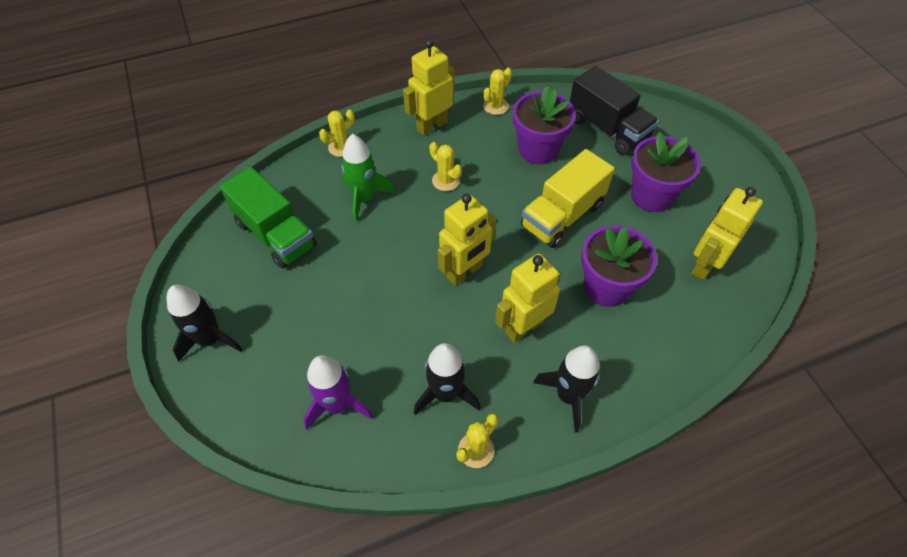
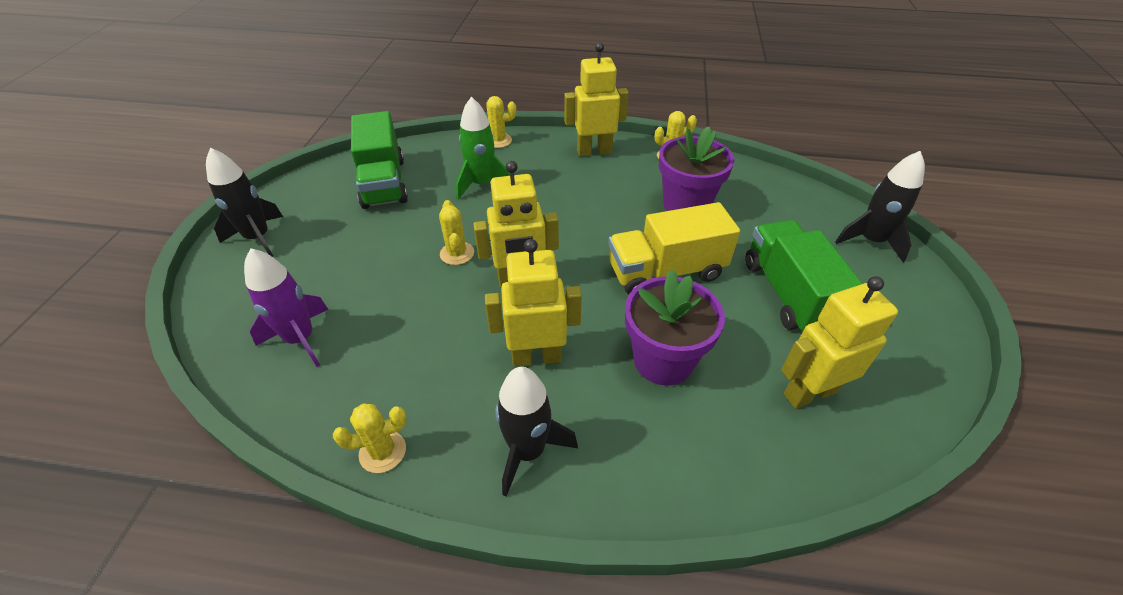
camera: 30 degrees right, 10 degrees down
black rocket [414,343,481,415] -> black rocket moved to [835,151,925,262]
yellow cactus [429,142,462,191] -> yellow cactus moved to [439,200,474,265]
black truck [570,66,659,155] -> none
purple flower pot [631,132,701,212] -> green truck [745,220,863,331]

